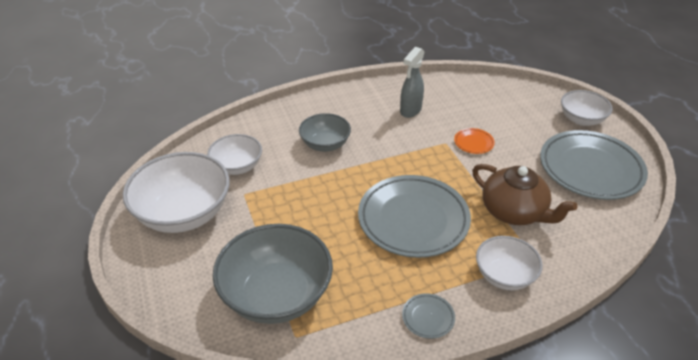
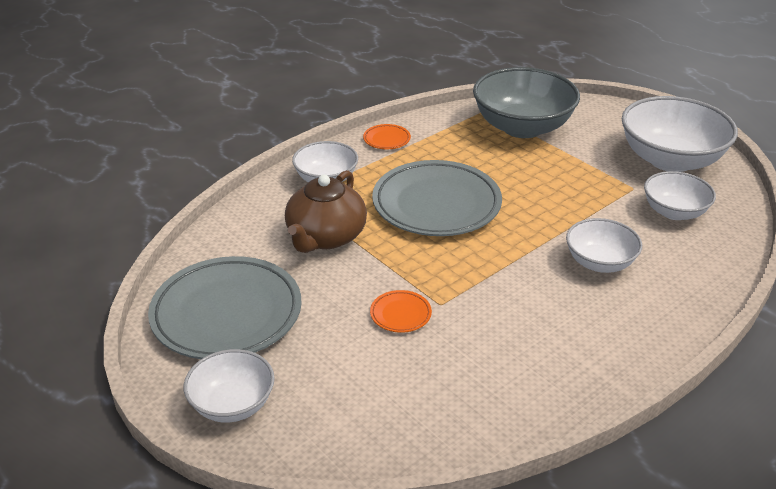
camera: 160 degrees right, 5 degrees down
grey bowl [299,113,351,152] -> white bowl [566,218,642,273]
grey spray bottle [400,47,425,118] -> none
grey plate [402,293,455,339] -> orange plate [363,124,411,149]
brown teapot [472,164,578,225] -> brown teapot turned 90 degrees counterclockwise [285,170,367,253]

